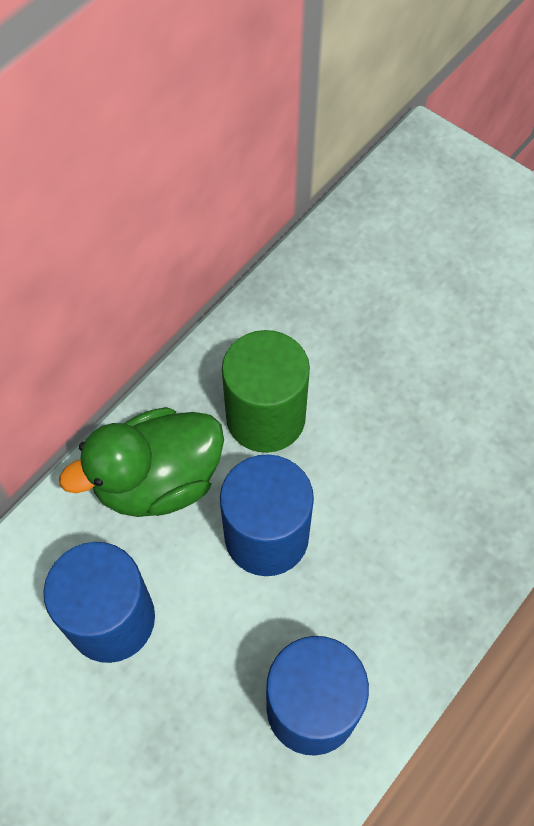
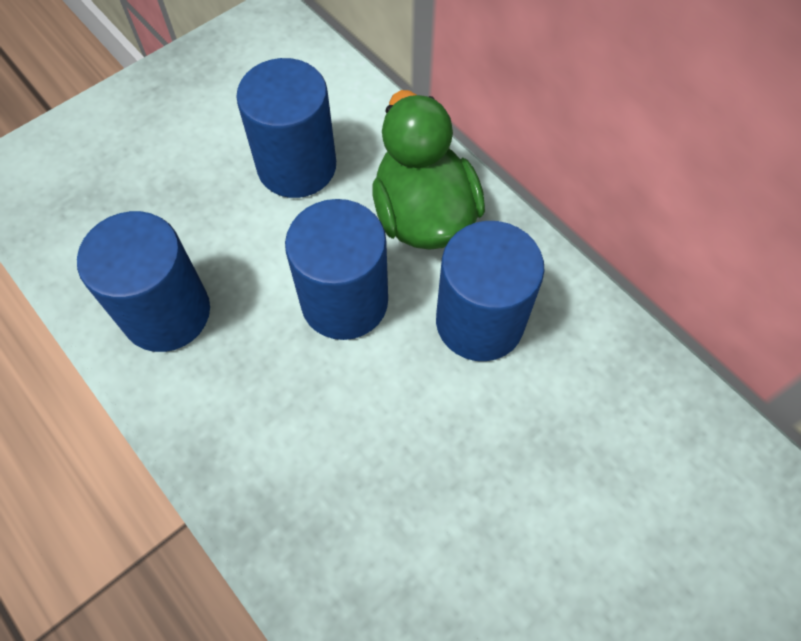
camera: 100 degrees right, 0 degrees up
green cylinder [222,330,310,453] -> blue cylinder [436,221,544,361]

